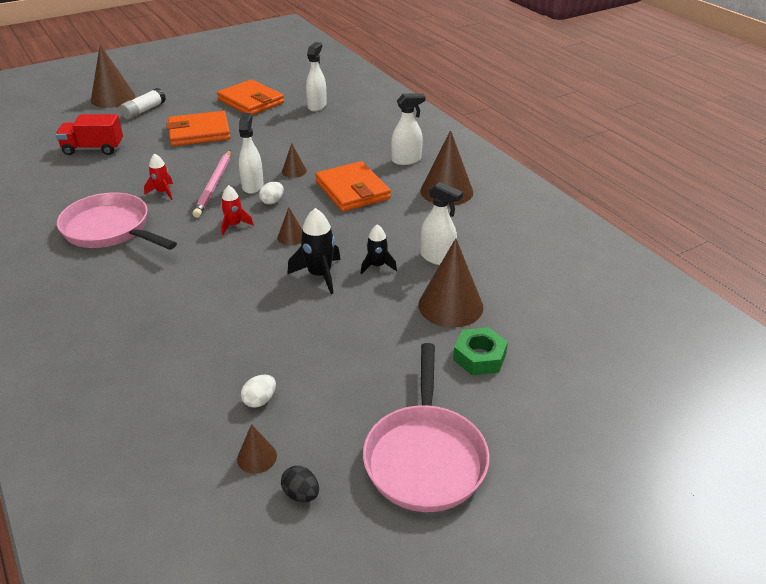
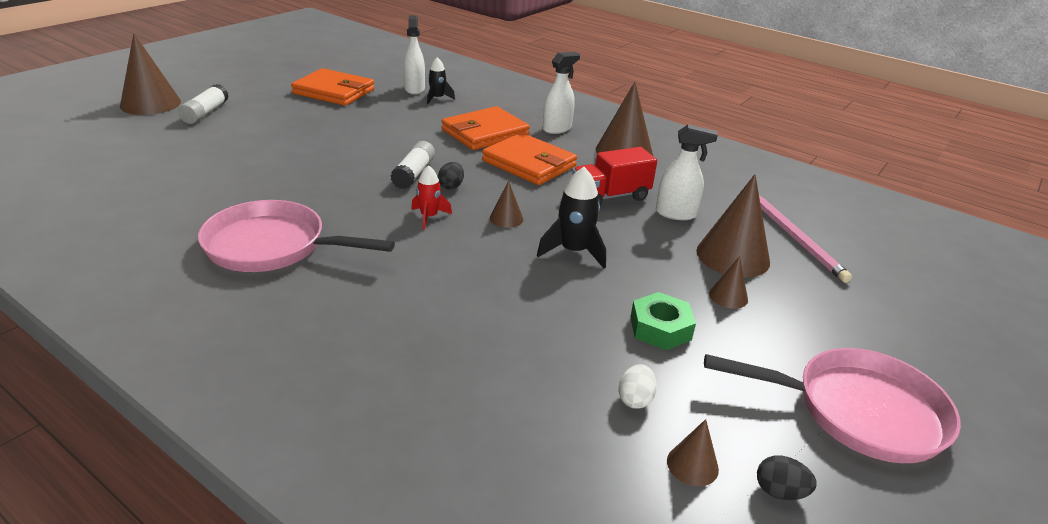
camera: 25 degrees left, 5 degrees down
red truck [55,114,123,155] -> red truck moved to [572,147,657,205]
red rocket [144,153,173,200] -> none
orange wallet [166,111,231,146] -> orange wallet moved to [441,106,530,150]
pink pencil [193,150,231,218] -> pink pencil moved to [759,196,852,283]
white spray bottle [239,113,264,194] -> white glue stick [390,141,435,189]
white egg [259,182,284,204] -> black egg [438,162,464,190]
brown cone [282,144,307,178] -> brown cone moved to [709,256,748,309]
black rocket [361,225,397,274] -> black rocket moved to [427,57,455,104]
pink pan [363,343,490,512] -> pink pan turned 60 degrees counterclockwise [704,348,961,463]
green nut [453,327,508,375] -> green nut moved to [630,292,696,350]

